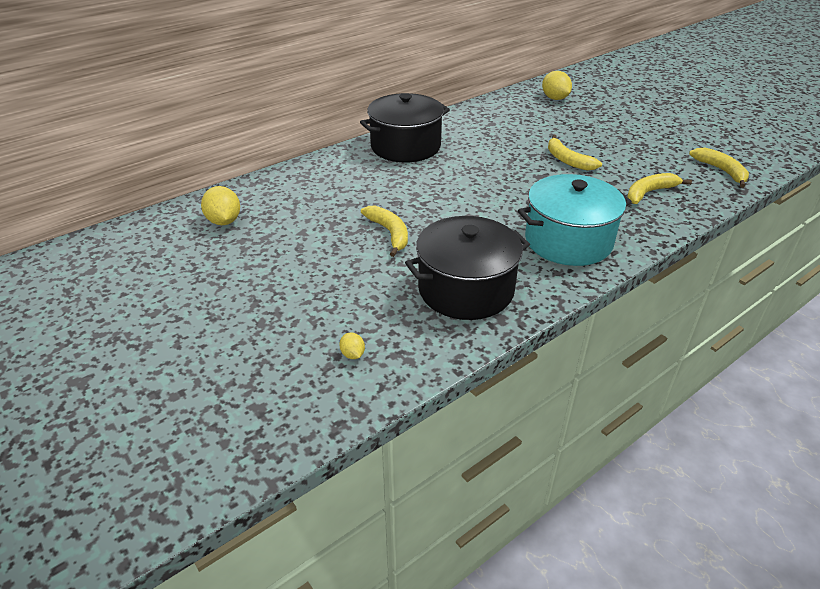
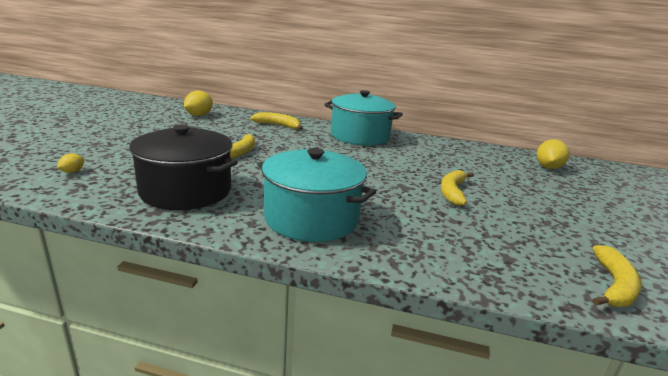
camera: 50 degrees right, 15 degrees down
black pot [360,93,450,162] -> turquoise pot [324,90,403,146]
yellow banana [627,173,692,204] -> yellow banana moved to [250,112,303,130]

